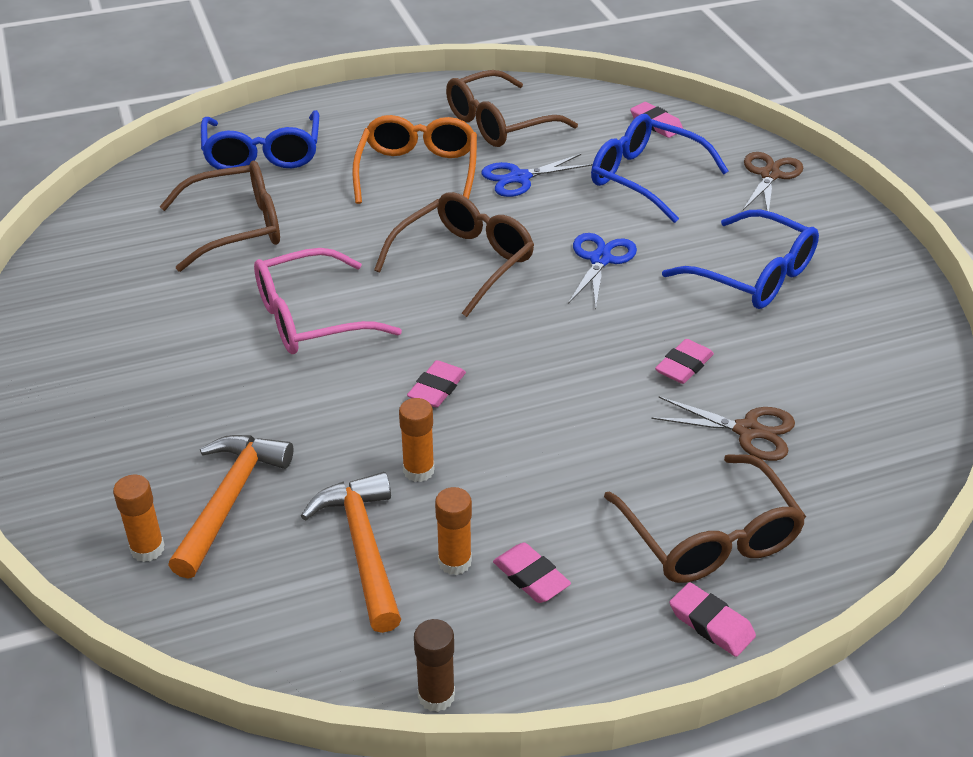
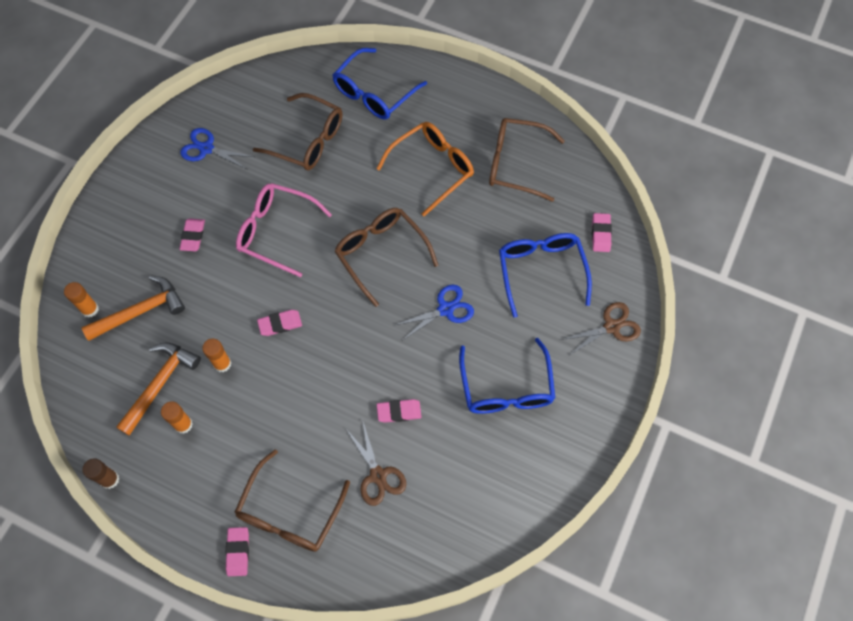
camera: 45 degrees right, 25 degrees up
brown glasses [374,192,534,317] -> brown glasses turned 120 degrees counterclockwise [335,208,438,307]
blue scissors [481,154,593,197] -> blue scissors moved to [180,128,255,170]
pink eraser [493,543,571,603] -> pink eraser moved to [179,218,205,251]

